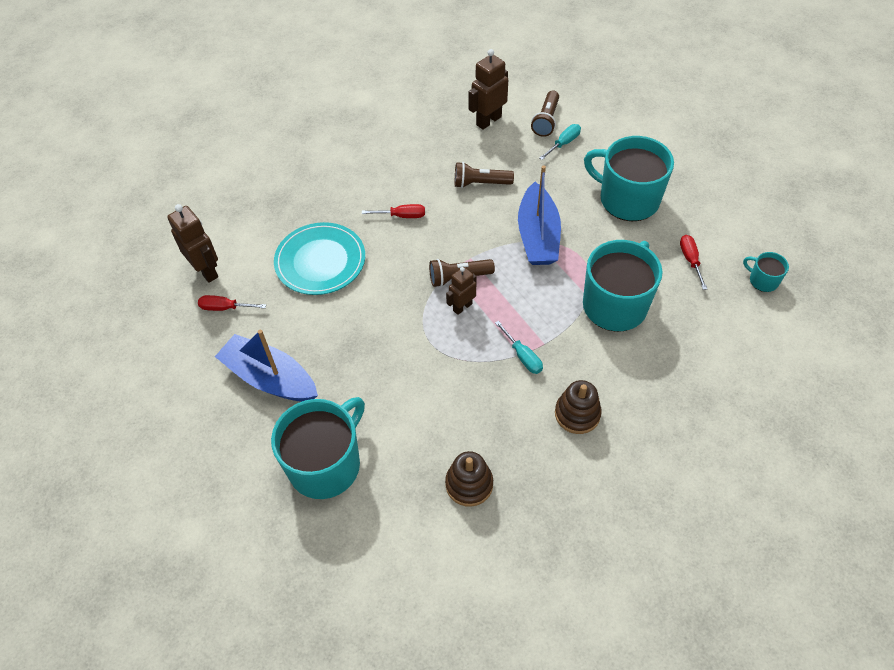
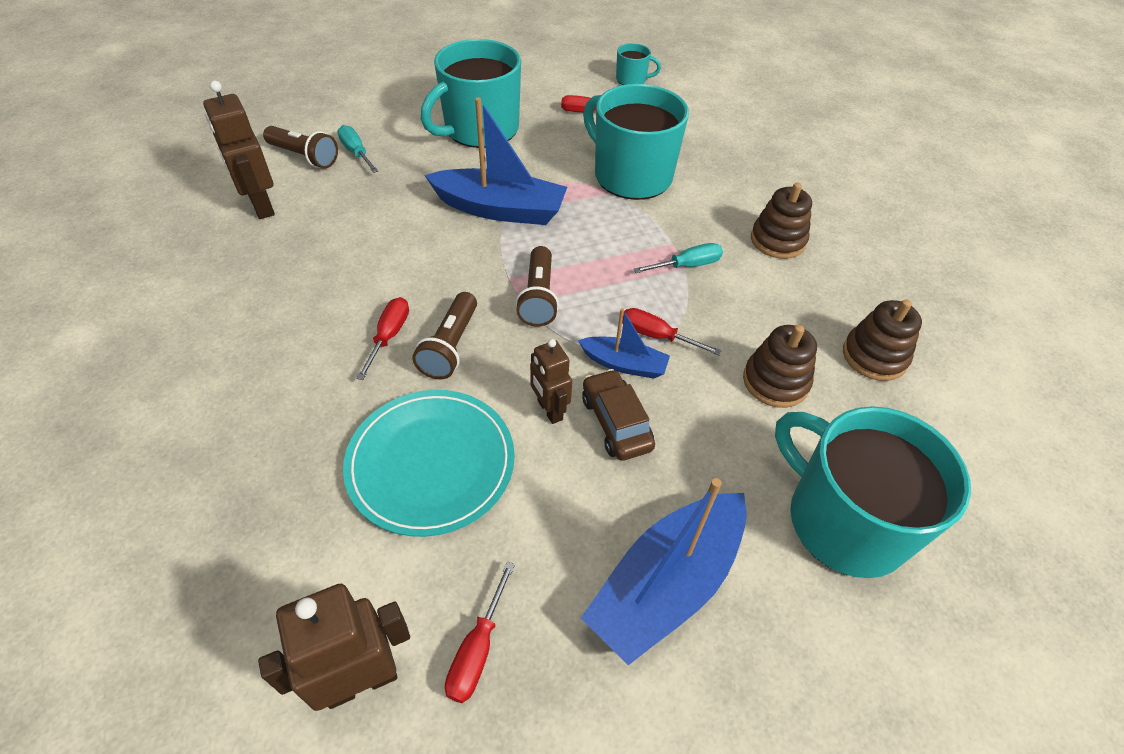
camera: 80 degrees left, 5 degrees down
brown robot [446,267,477,315] -> brown robot moved to [530,339,572,424]
brown flashlight [455,162,514,188] -> brown flashlight moved to [412,292,477,380]
turquoise mug [743,252,789,292] -> turquoise mug turned 135 degrees counterclockwise [616,43,661,85]
none -> blue boat [578,308,670,379]
none -> brown car [582,369,655,461]
none -> red screwdriver [622,308,722,356]
none -> brown stacking toy [743,325,817,408]

